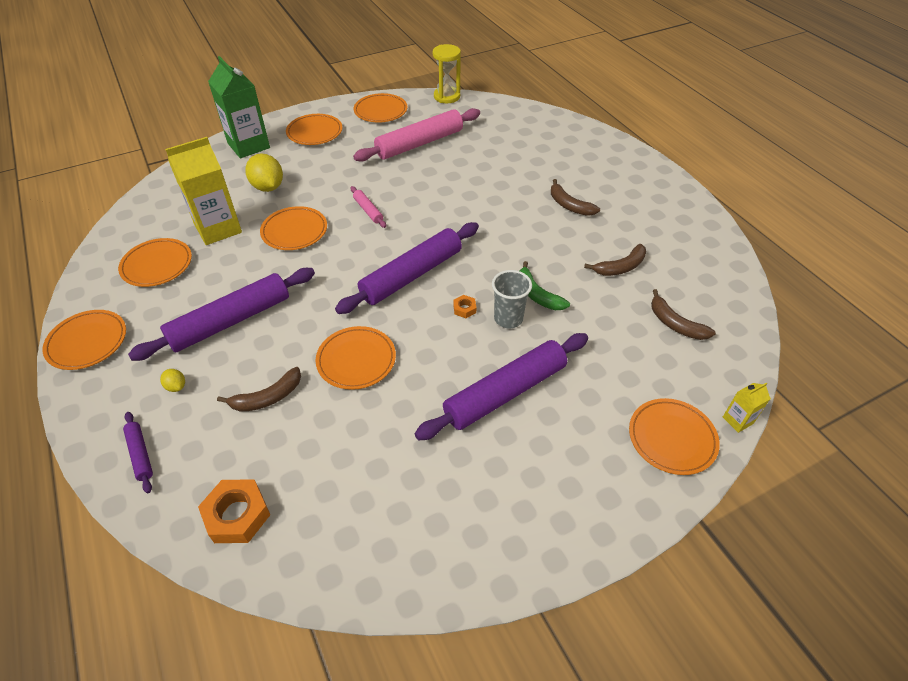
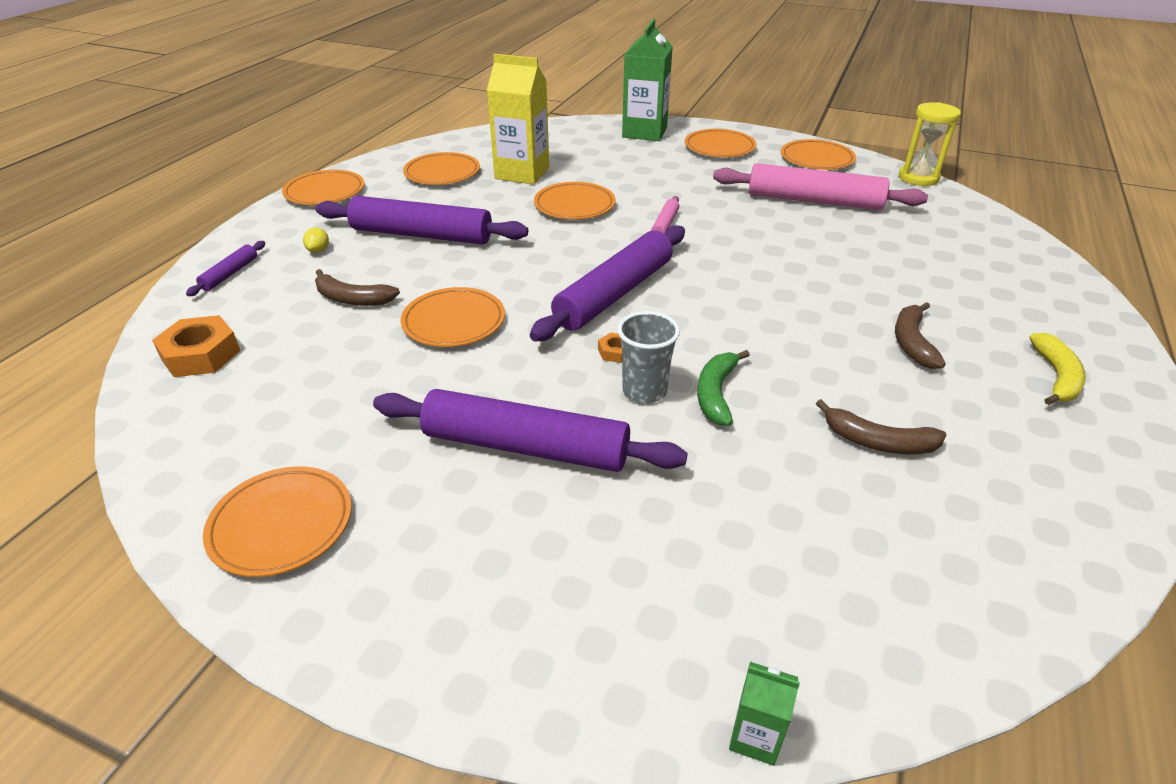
camera: 50 degrees right, 10 degrees down
yellow lemon [245,153,283,192] -> none
purple rolling pin [335,222,479,314] -> purple rolling pin turned 60 degrees counterclockwise [530,225,685,341]
orange plate [629,398,720,475] -> orange plate moved to [203,466,352,577]
brown banana [651,289,716,340] -> none
yellow carton [723,382,771,433] -> green carton [729,662,800,766]
none -> yellow banana [1029,333,1086,405]

